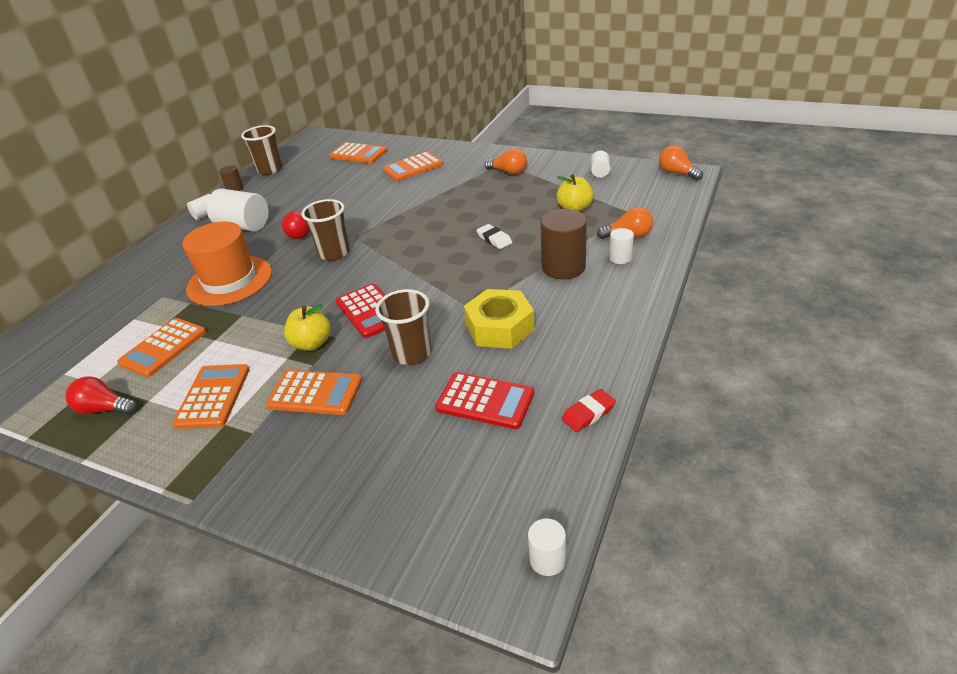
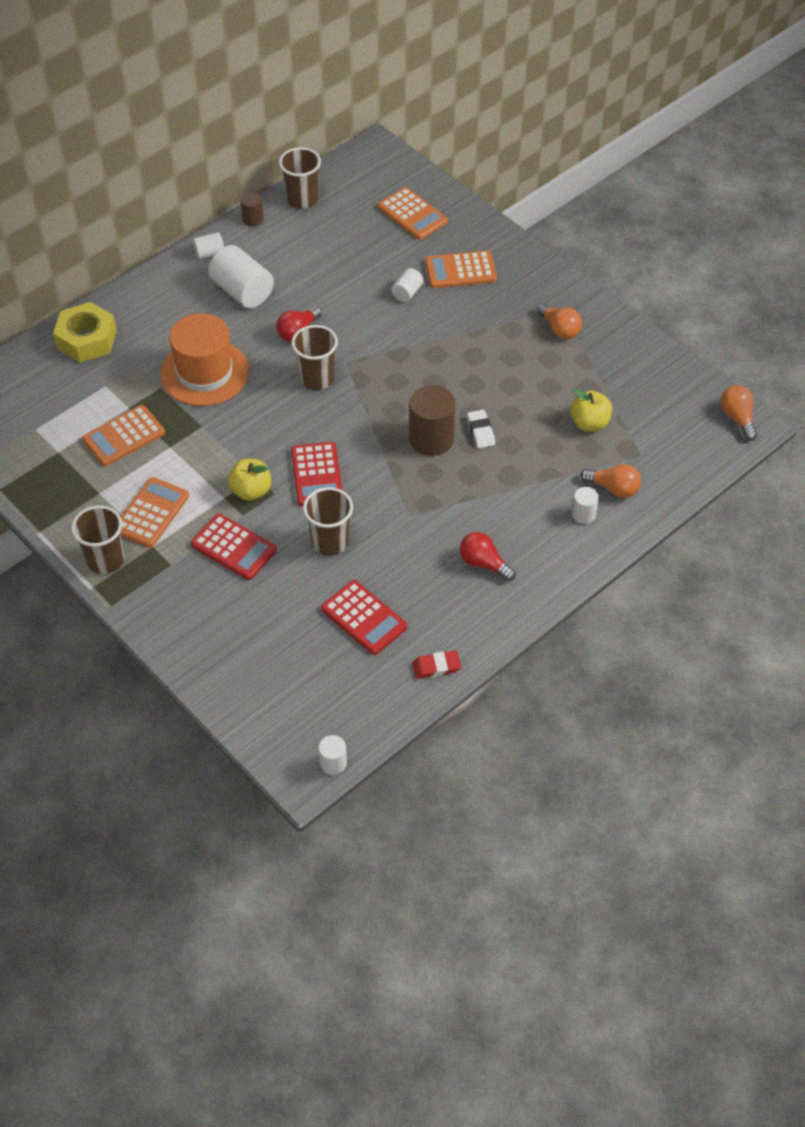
camera: 20 degrees right, 15 degrees up
red light bulb [65,377,137,415] -> red light bulb moved to [460,532,516,581]
orange calculator [266,370,362,415] -> red calculator [191,514,277,580]
yellow nut [464,289,535,349] -> yellow nut moved to [53,302,117,363]
brown cylinder [540,209,587,279] -> brown cylinder moved to [409,385,456,456]
white cylinder [591,151,610,178] -> white cylinder moved to [391,268,423,302]
none -> brown cup [71,505,125,574]

